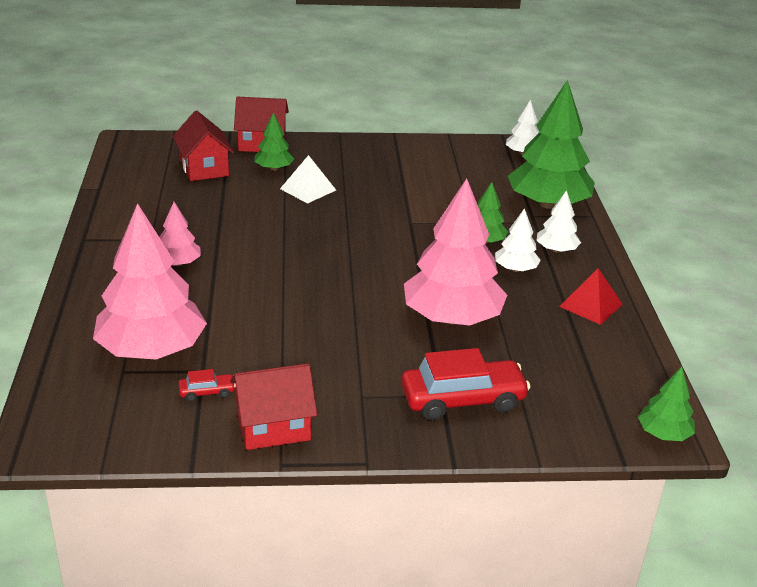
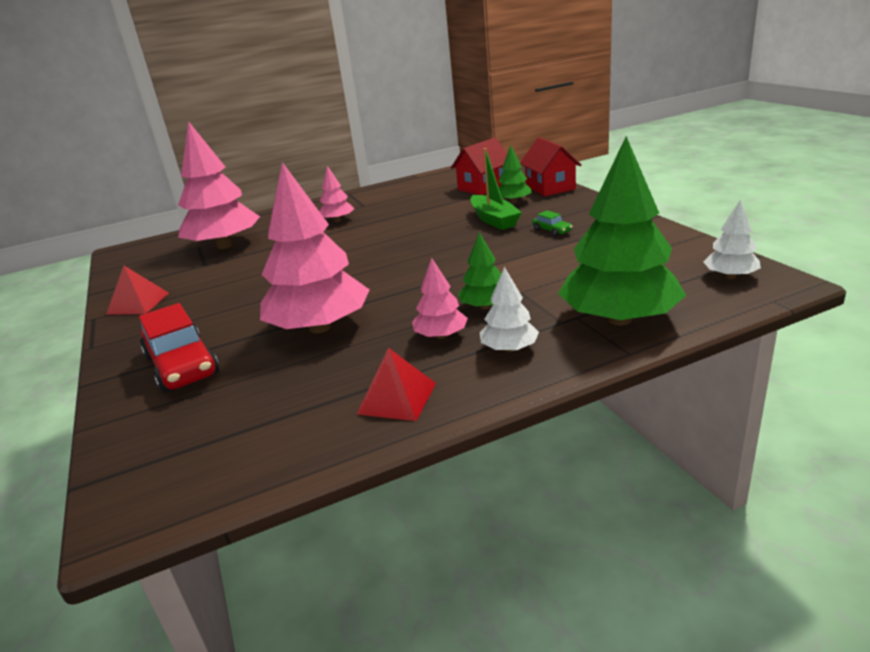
camera: 75 degrees right, 5 degrees down
red car [178,369,236,401] -> none
red house [230,363,317,450] -> red pyramid [106,266,169,315]
white pyramid [280,155,336,204] -> green boat [470,148,522,230]
white tree [495,208,541,272] -> pink tree [412,258,468,339]
green tree [638,367,695,441] -> none
none -> green car [532,210,572,237]

